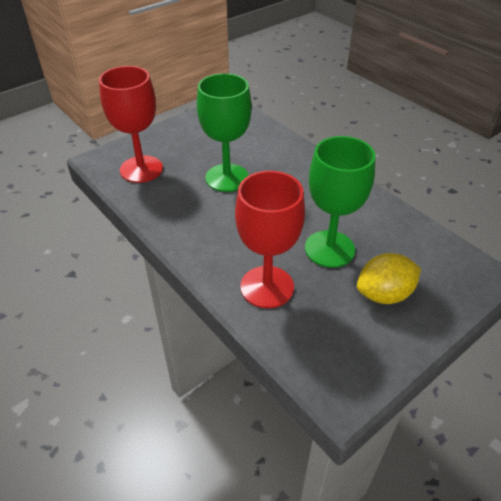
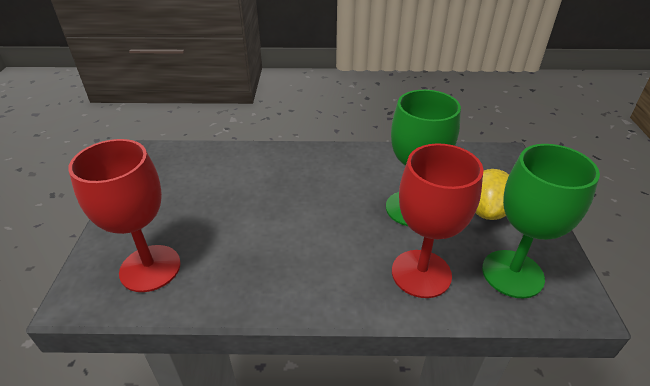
camera: 50 degrees left, 5 degrees down
green goblet [197,73,252,192] -> green goblet moved to [482,144,600,299]

